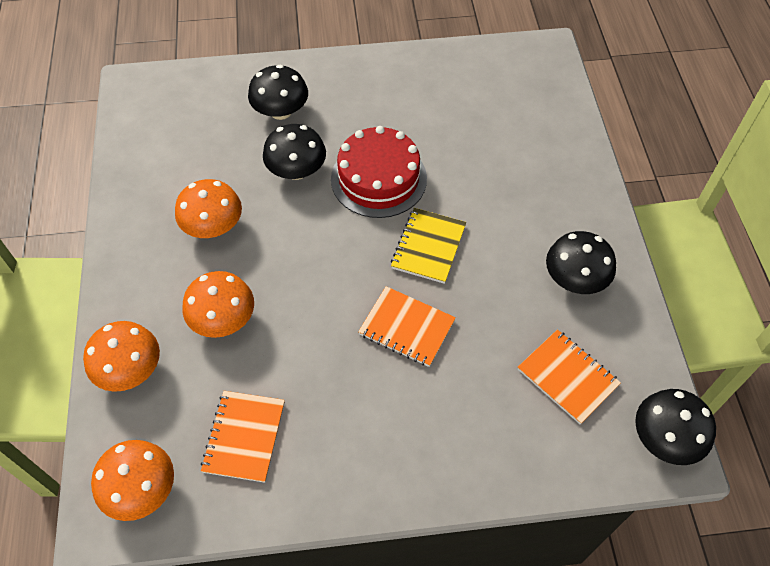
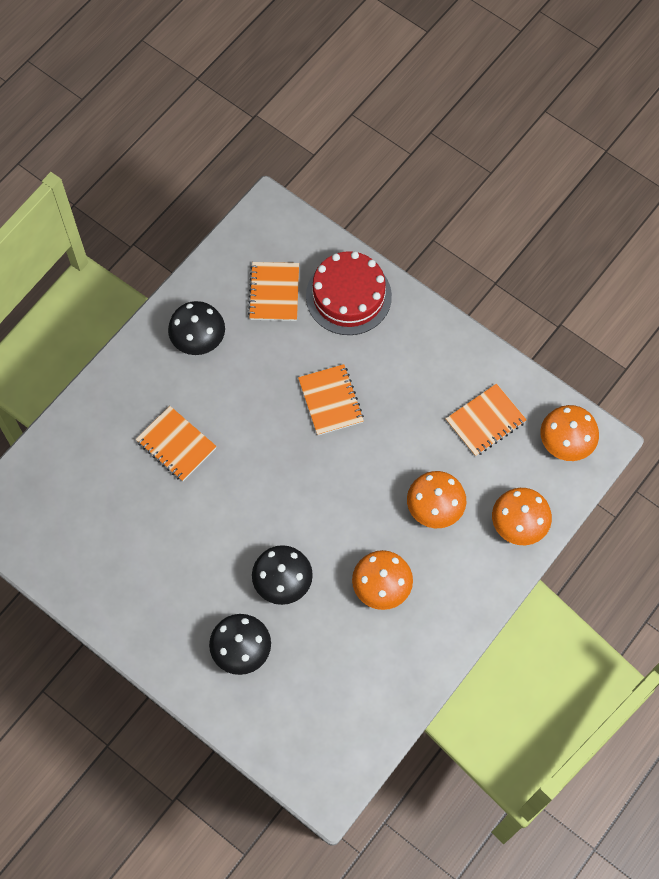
camera: 135 degrees left, 10 degrees up
red cake [331,126,427,218] -> red cake moved to [306,251,392,335]
yellow notebook [391,208,466,284] -> none
black mushroom [635,389,716,465] -> none
none -> orange notebook [136,406,217,481]

